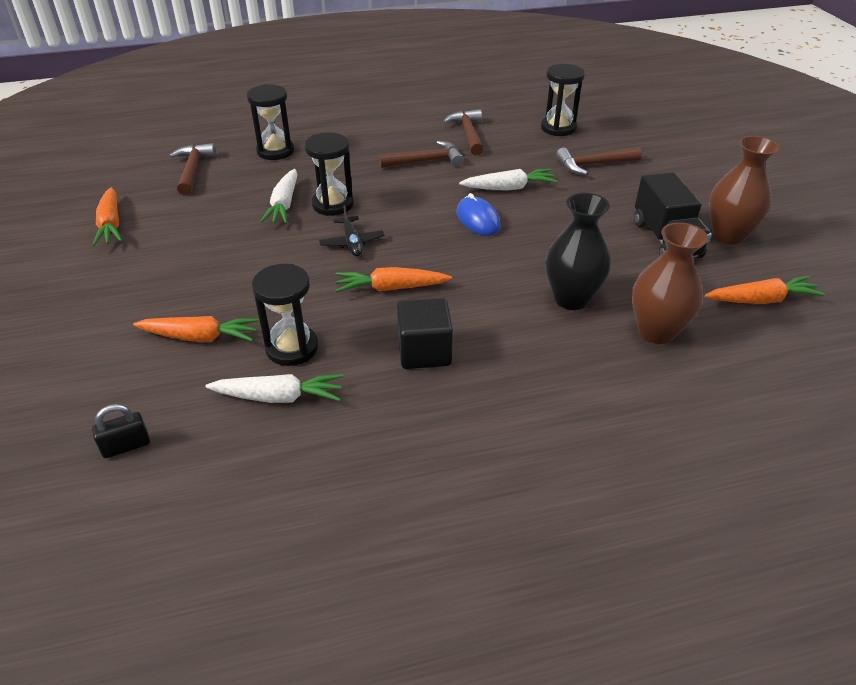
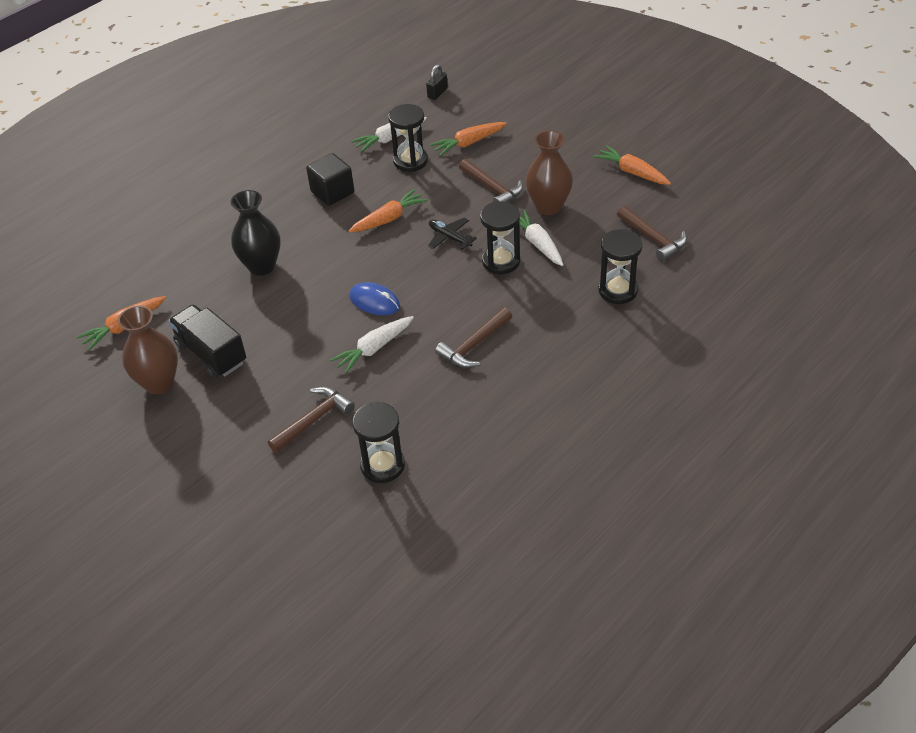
camera: 150 degrees right, 5 degrees up
brown hammer [443,109,484,155] -> brown hammer moved to [459,159,523,203]
brown vase [632,222,708,344] -> brown vase moved to [525,130,573,215]

